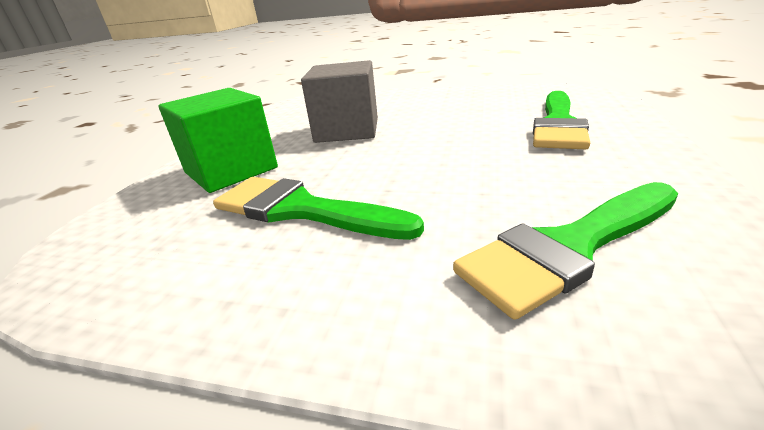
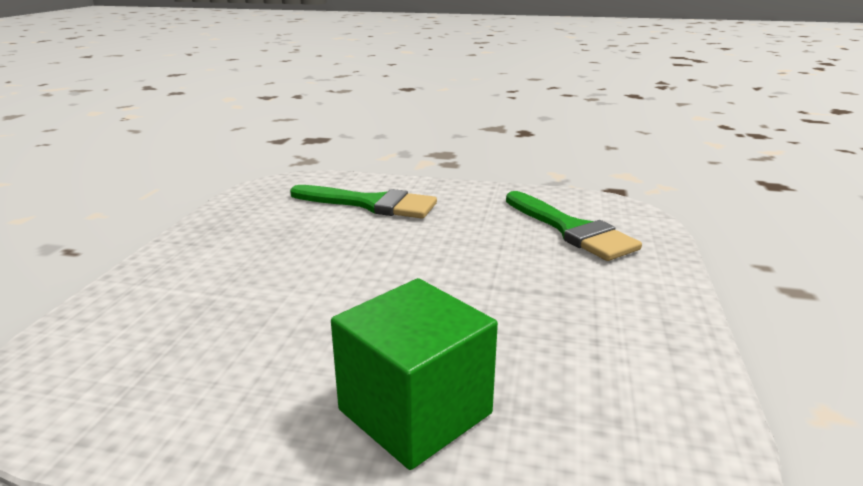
camera: 95 degrees left, 5 degrees down
green brush [213,177,424,240] -> none
grey cube [301,60,378,143] -> none

